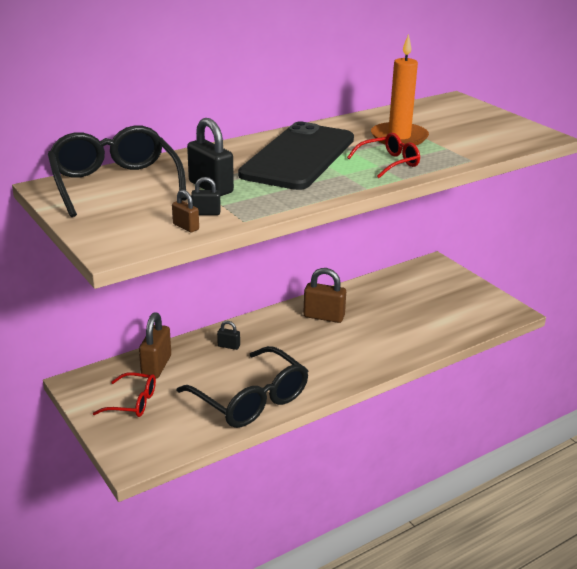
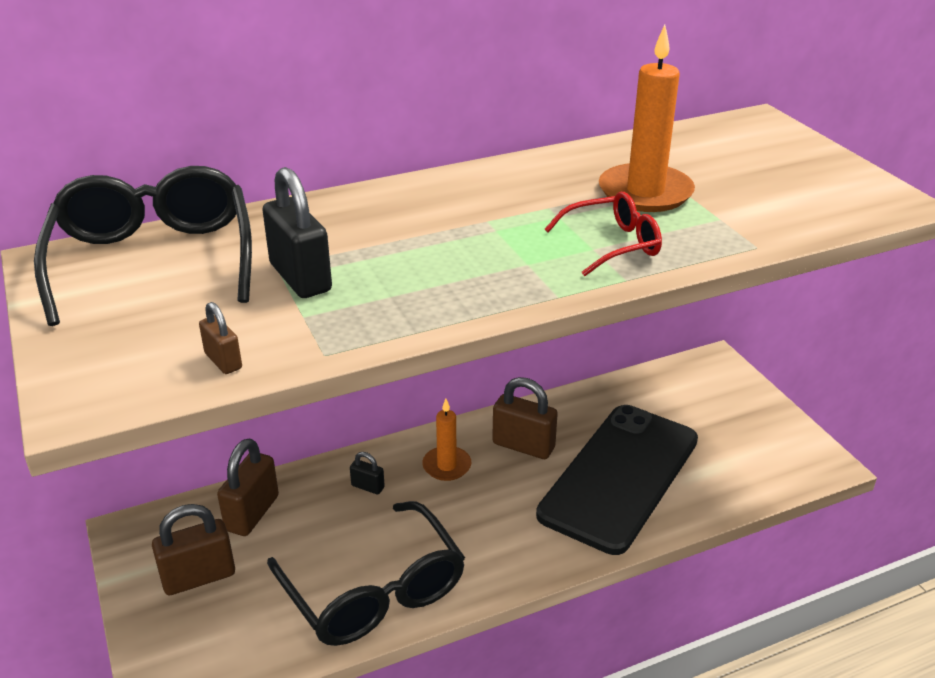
camera: 10 degrees right, 5 degrees up
red glasses [93,372,156,417] -> brown padlock [152,504,235,595]
black padlock [191,177,221,215] -> none
black phone [238,121,354,190] -> black phone moved to [536,405,698,555]
none -> orange candle [422,399,471,481]

